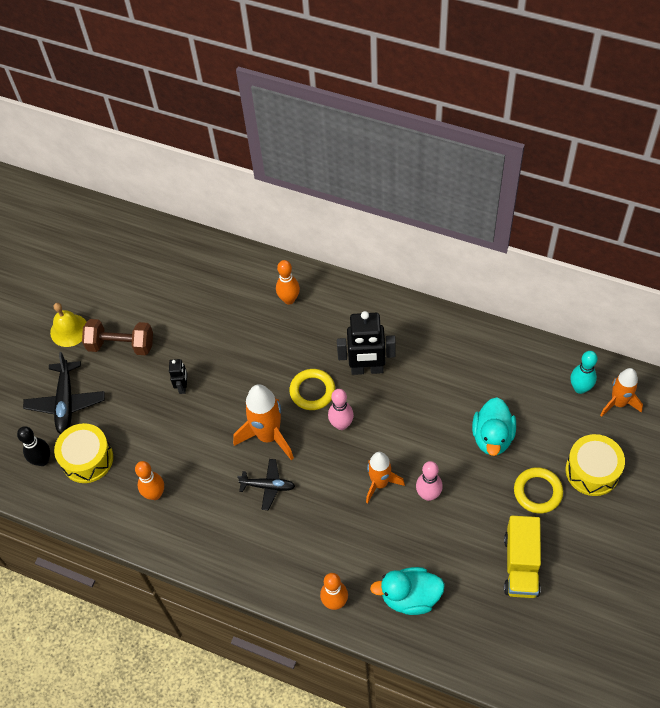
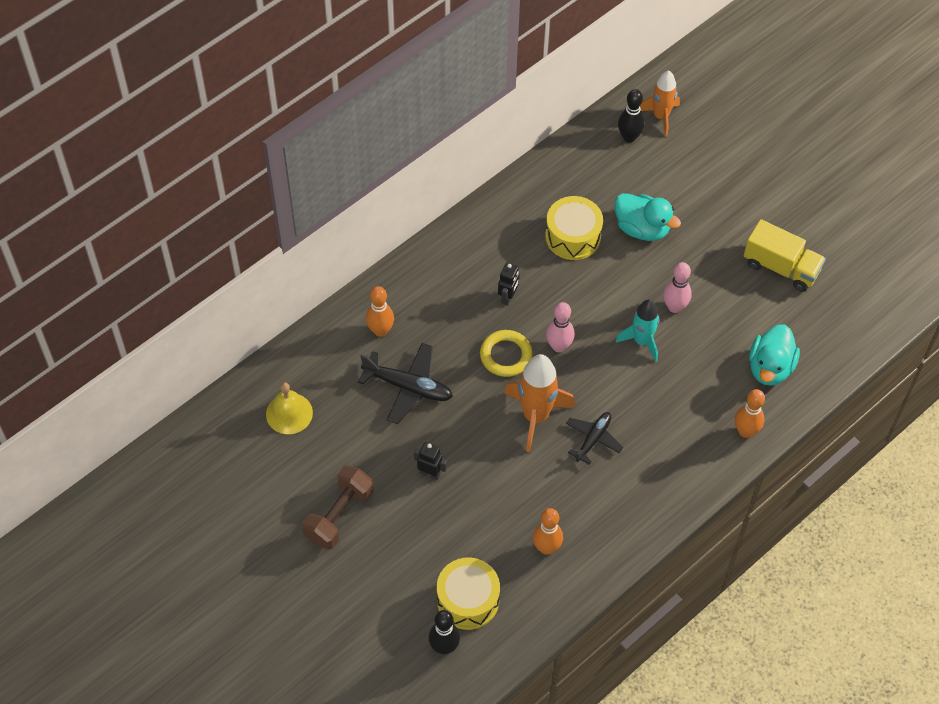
camera: 70 degrees left, 0 degrees up
black plane [23,352,105,434] -> black plane moved to [358,343,453,424]
yellow bell [50,303,87,347] -> yellow bell moved to [266,382,313,434]
black robot [337,311,396,375] -> black robot [498,263,519,305], size x0.50
orange rocket [366,452,405,503] -> turquoise rocket [615,300,659,362]
yellow ring [514,467,563,513] -> none
yellow drum [566,434,625,496] -> yellow drum moved to [545,196,603,260]
turquoise bowling pin [571,351,598,394] -> black bowling pin [618,89,645,143]

